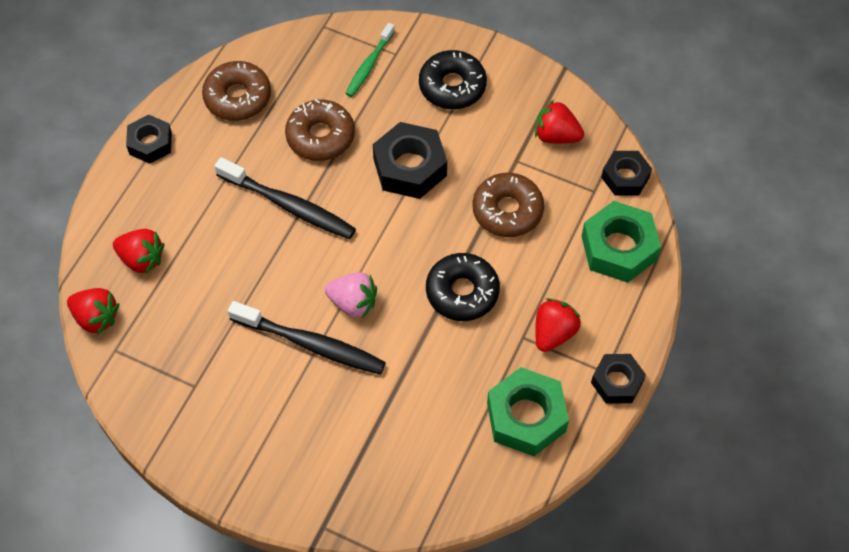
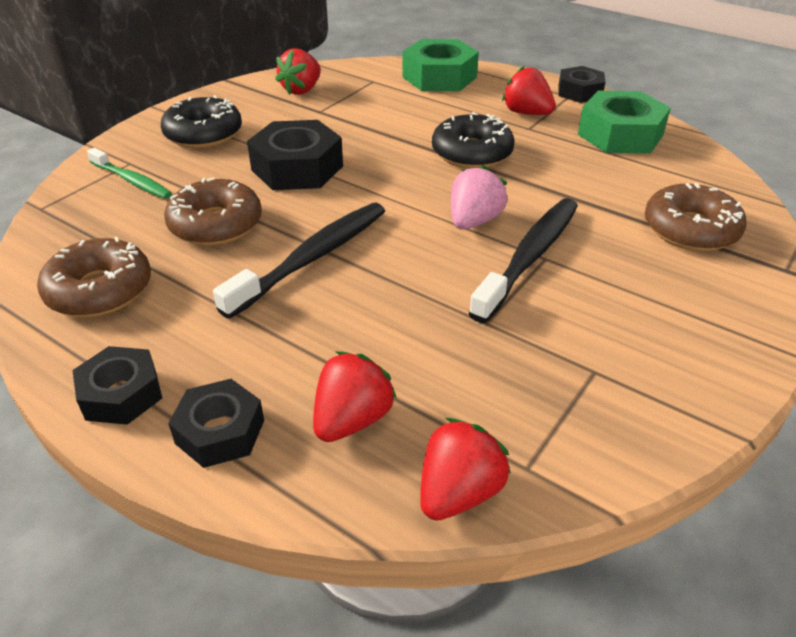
camera: 80 degrees left, 20 degrees down
brown donut [472,173,544,237] -> brown donut moved to [645,183,747,251]
black nut [601,151,652,196] -> black nut moved to [168,379,264,468]

